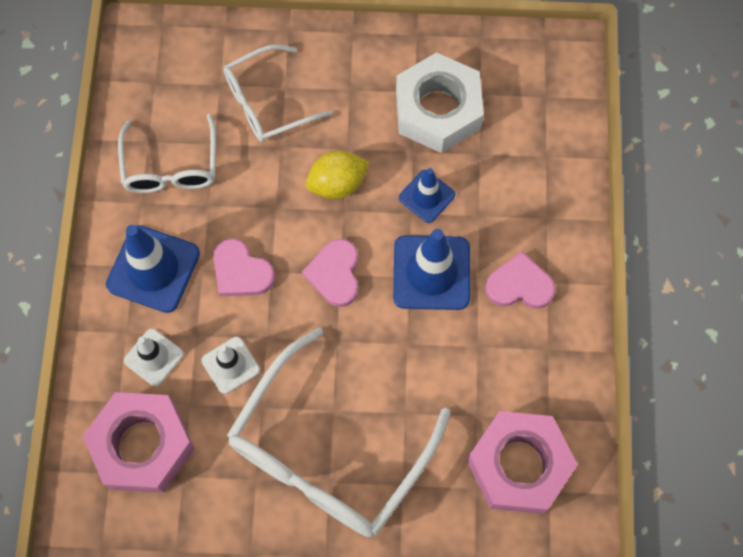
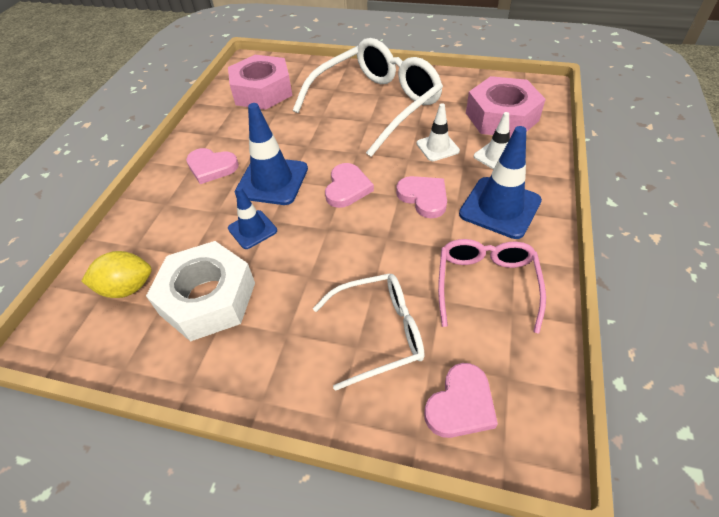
camera: 165 degrees left, 20 degrees down
white glasses [118,114,216,193] -> pink glasses [438,239,546,334]
yellow lemon [306,151,369,199] -> yellow lemon moved to [81,251,152,298]
none -> pink heart [424,363,498,438]

